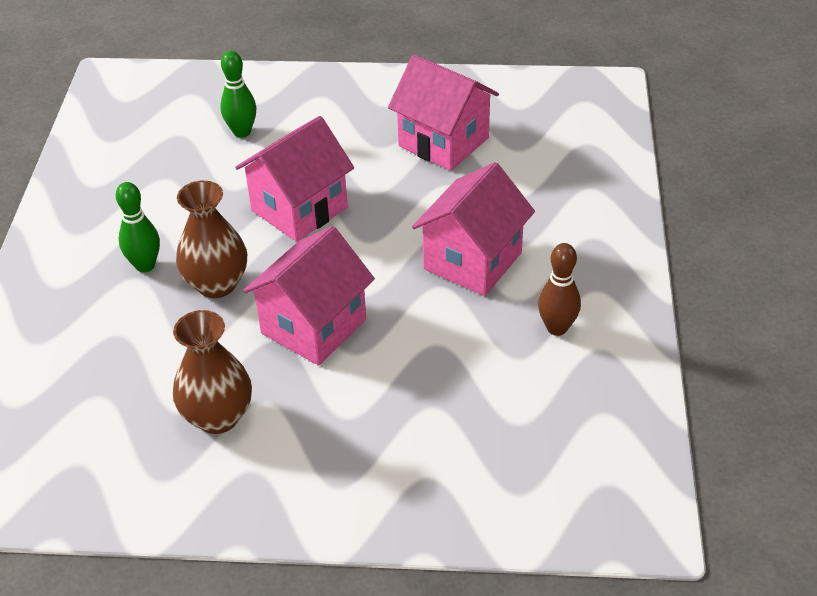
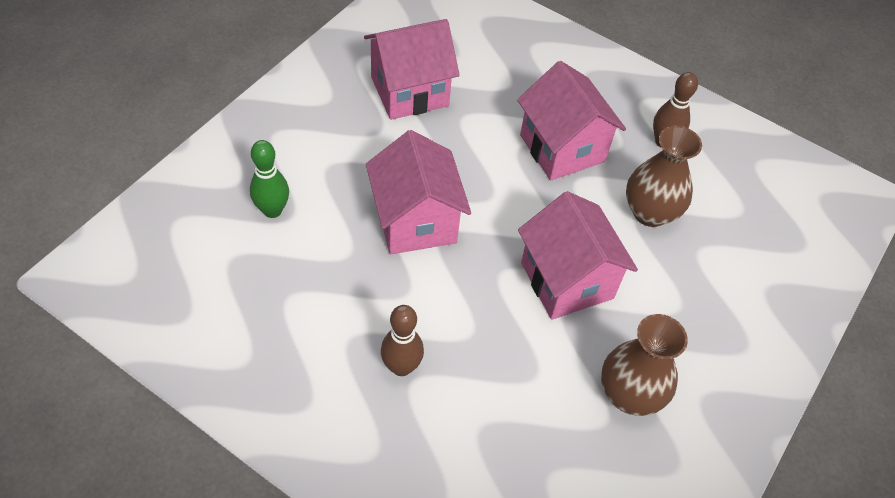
camera: 65 degrees left, 10 degrees up
green bowling pin [116,182,160,272] -> brown bowling pin [381,305,424,376]
brown vase [176,180,247,298] -> brown vase moved to [626,126,702,227]

